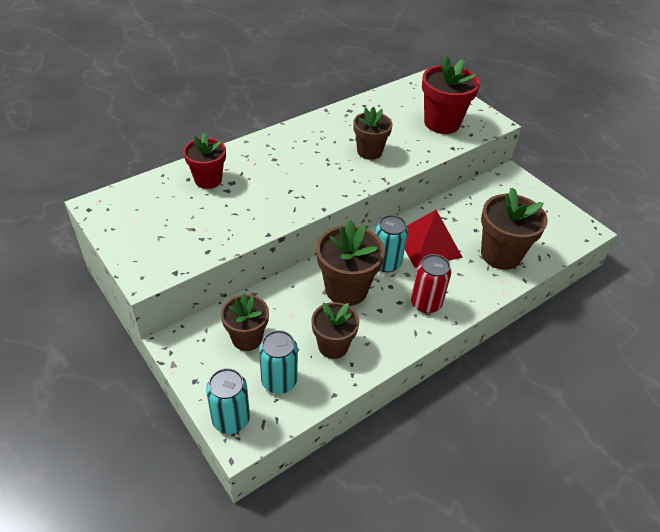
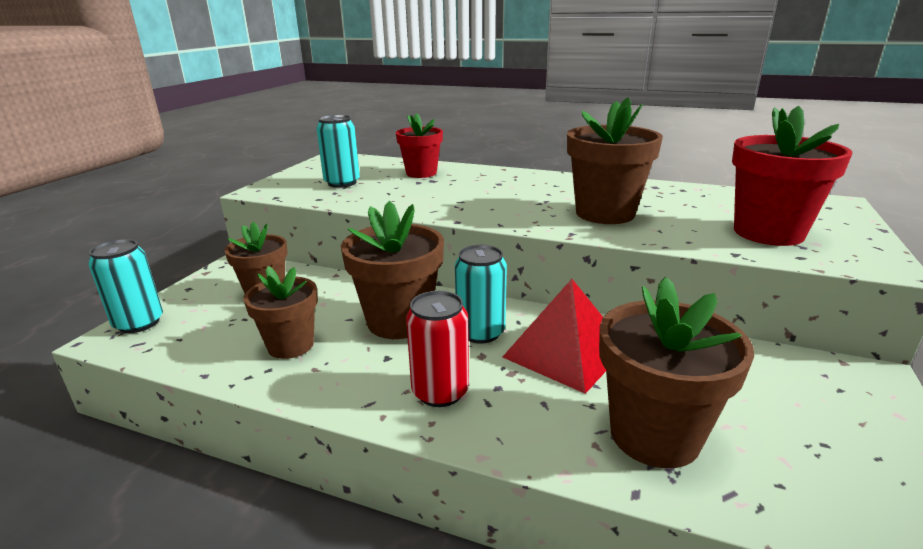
camera: 60 degrees right, 20 degrees down
turquoise can [259,330,298,394] -> turquoise can moved to [316,115,360,188]
brown flower pot [353,107,393,160] -> brown flower pot [567,97,663,224], size x1.52

